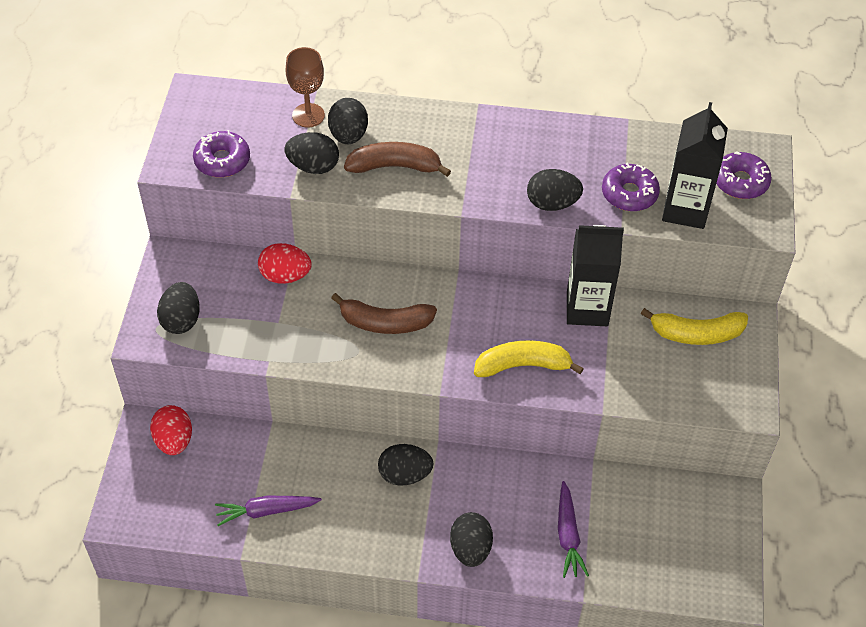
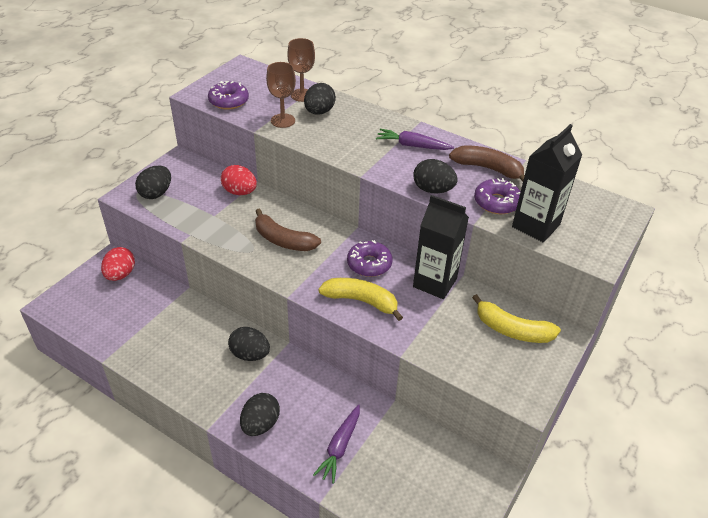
camera: 25 degrees right, 10 degrees down
purple carrot [215,496,322,526] -> purple carrot moved to [376,129,454,150]
black egg [285,132,339,174] -> brown goblet [266,62,296,128]
brown banana [344,142,451,177] -> brown banana moved to [449,145,525,181]
purple donut [716,151,772,199] -> purple donut moved to [347,240,393,277]

